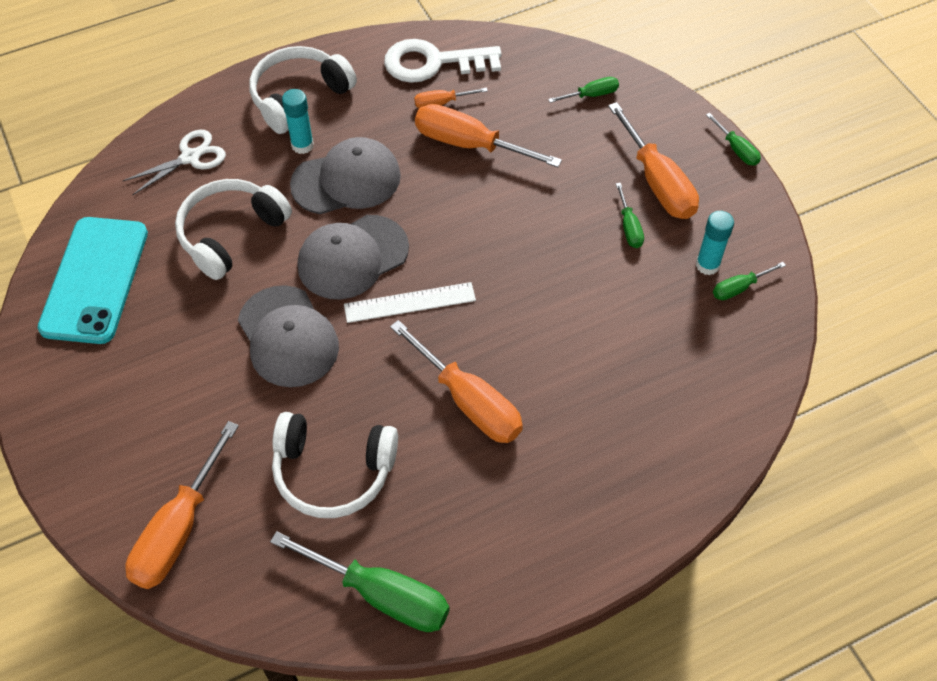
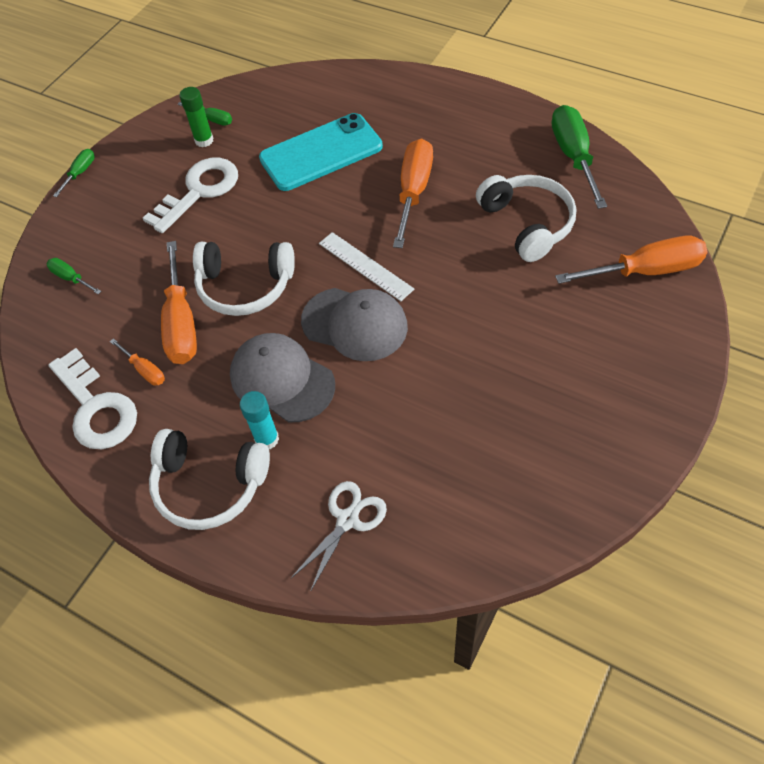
camera: 120 degrees left, 0 degrees up
turquoise phone [38,217,148,344] -> turquoise phone moved to [259,113,383,191]
white scissors [123,130,226,195] -> white scissors turned 105 degrees clockwise [291,481,387,592]
white headphones [175,179,292,280] -> white headphones moved to [193,242,295,316]
grey cap [238,285,339,387] -> none
orange screwdriver [608,102,699,219] -> none
green screwdriver [616,183,644,248] -> white key [143,158,238,233]
turquoise glue stick [696,211,734,275] -> green glue stick [180,87,214,147]

